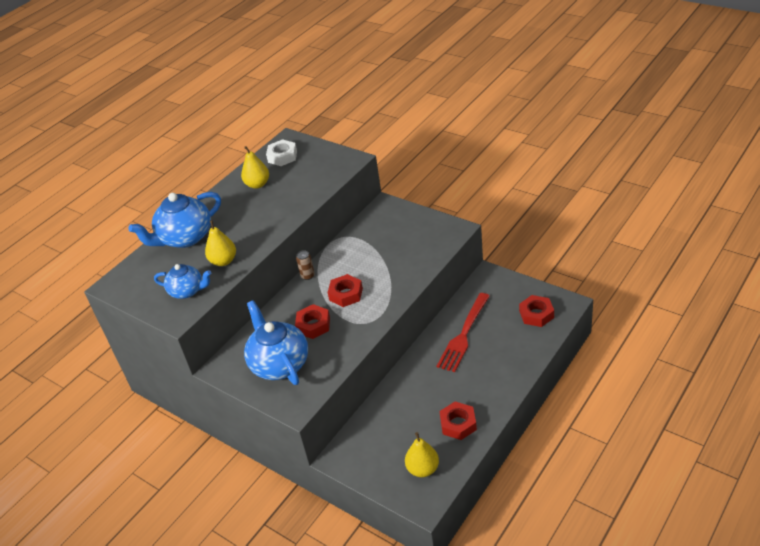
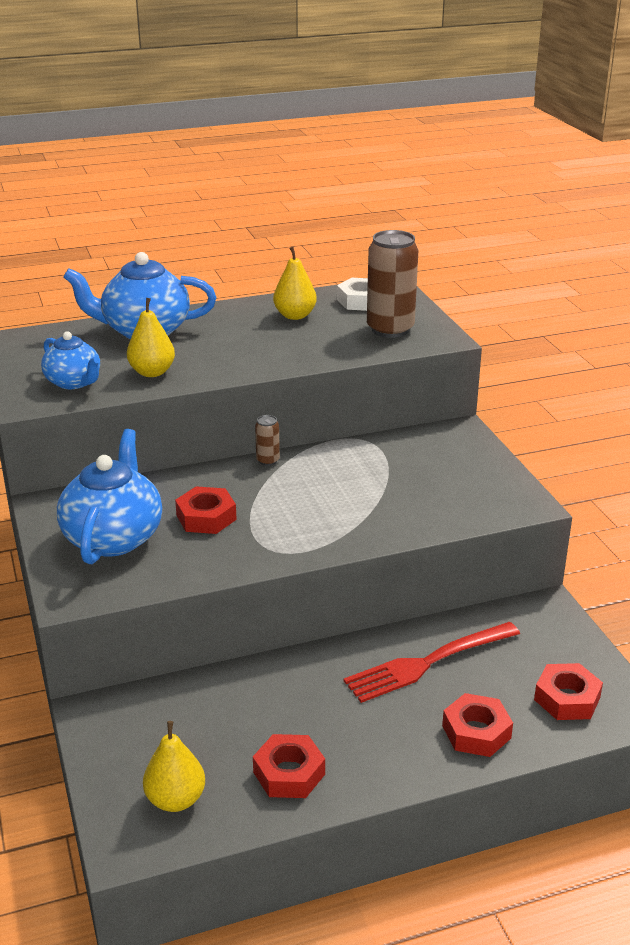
camera: 30 degrees right, 10 degrees down
red nut [328,274,363,307] -> red nut moved to [442,693,513,757]
none -> brown can [367,230,418,338]

